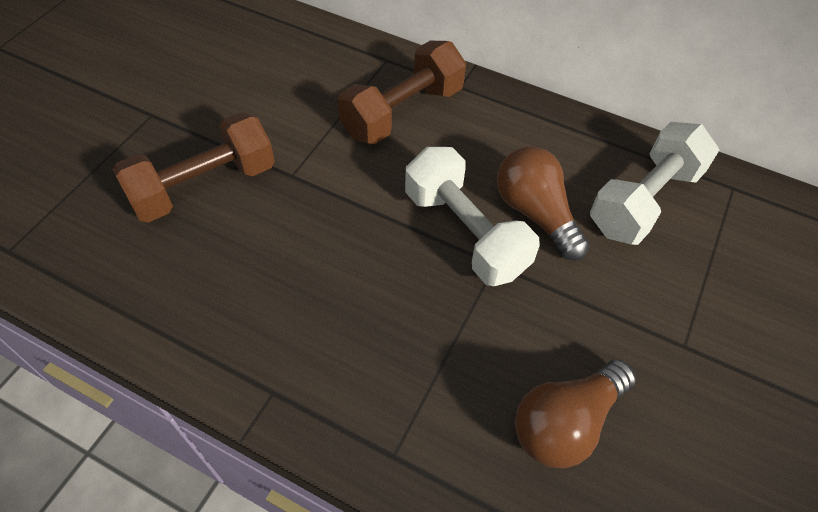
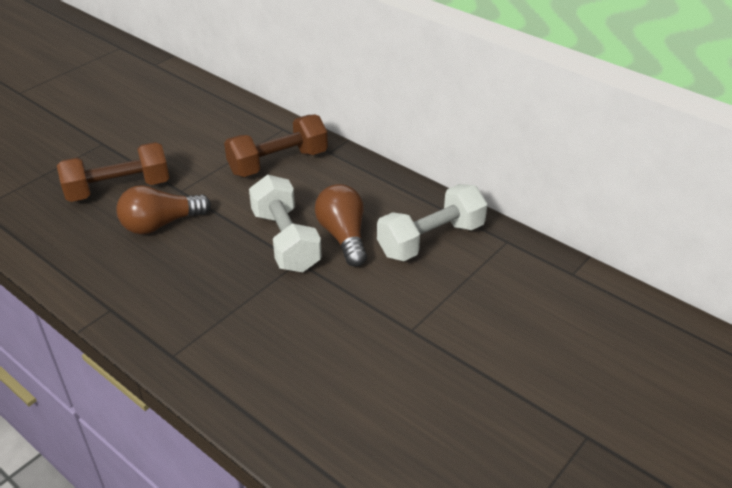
camera: 15 degrees right, 15 degrees down
brown light bulb [515,360,636,468] -> brown light bulb moved to [116,185,211,234]

